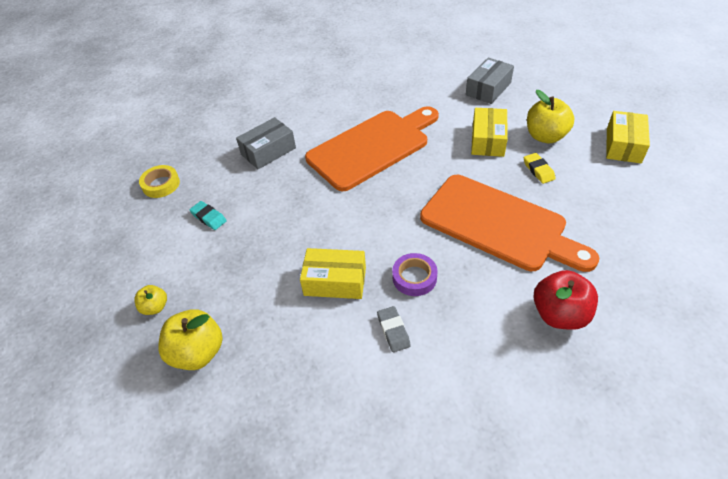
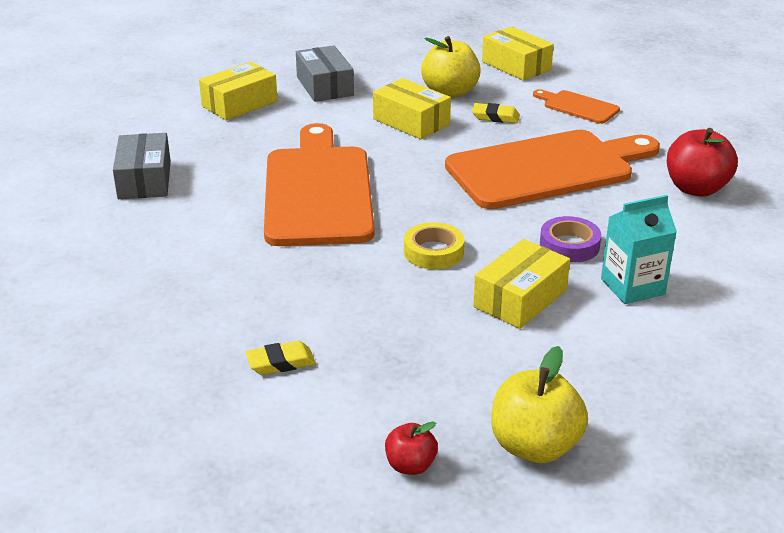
camera: 60 degrees left, 15 degrees down
yellow apple [135,285,167,315] -> red apple [385,421,438,475]
yellow tape [139,165,180,198] -> yellow tape moved to [404,222,464,269]
turquoise eraser [189,201,227,230] -> yellow eraser [246,341,316,375]
grey box [236,117,296,169] -> grey box moved to [113,133,171,199]
grey eraser [377,306,411,352] -> turquoise carton [601,195,677,304]
none -> yellow box [199,62,278,120]
none -> orange cutting board [533,89,620,124]

